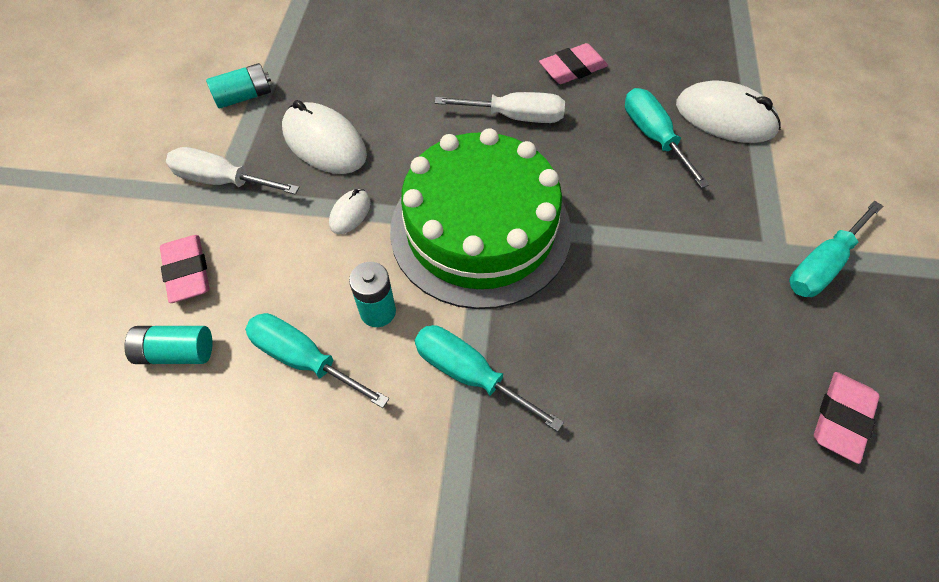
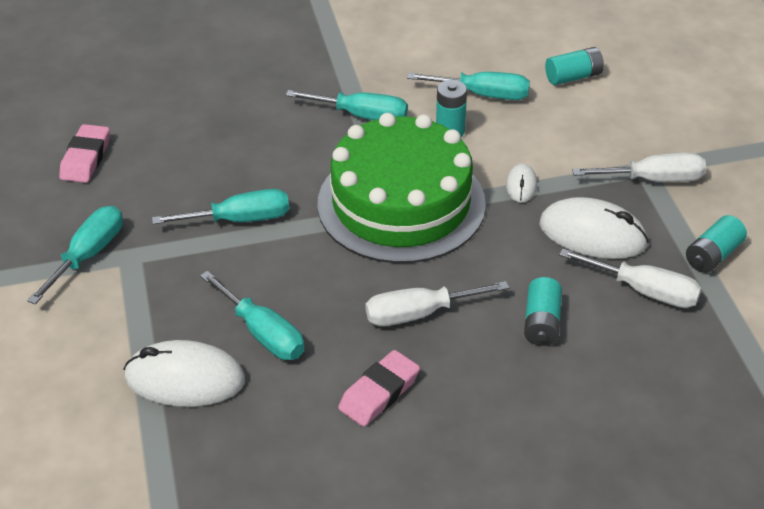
camera: 160 degrees right, 15 degrees down
pink eraser [160,235,209,303] -> none
none -> turquoise screwdriver [152,189,289,224]
none -> turquoise battery [524,277,562,346]
none -> white screwdriver [559,249,702,308]

